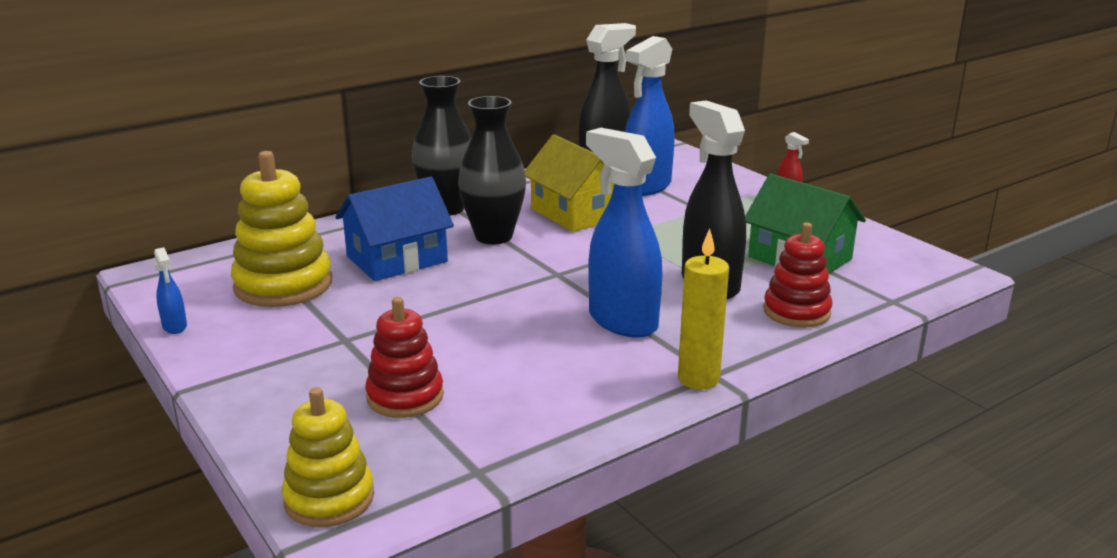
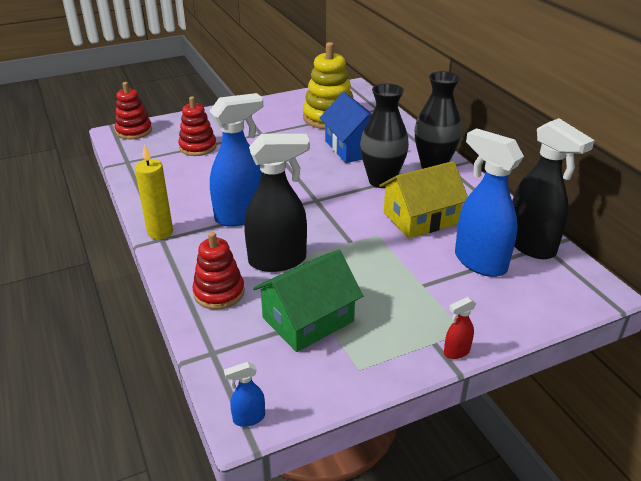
camera: 100 degrees right, 10 degrees up
blue spray bottle [154,247,187,334] -> blue spray bottle moved to [224,362,265,427]
yellow stacking toy [282,387,374,527] -> red stacking toy [115,82,152,139]

